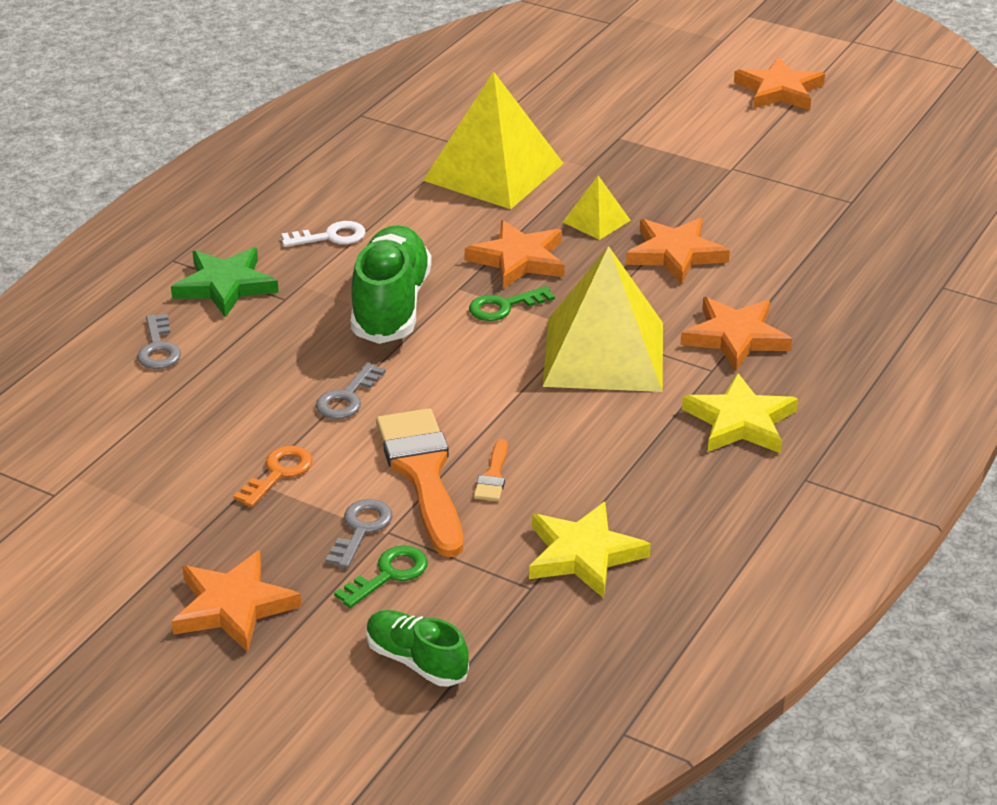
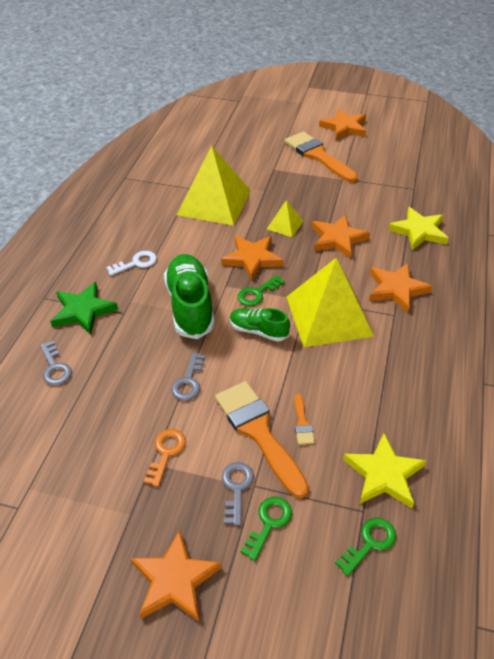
camera: 15 degrees left, 10 degrees up
green shoe [366,610,469,687] -> green shoe moved to [230,308,290,342]
yellow star [682,373,798,453] -> yellow star moved to [388,207,448,250]
none -> orange brush [285,132,358,182]
none -> green key [335,518,396,576]

